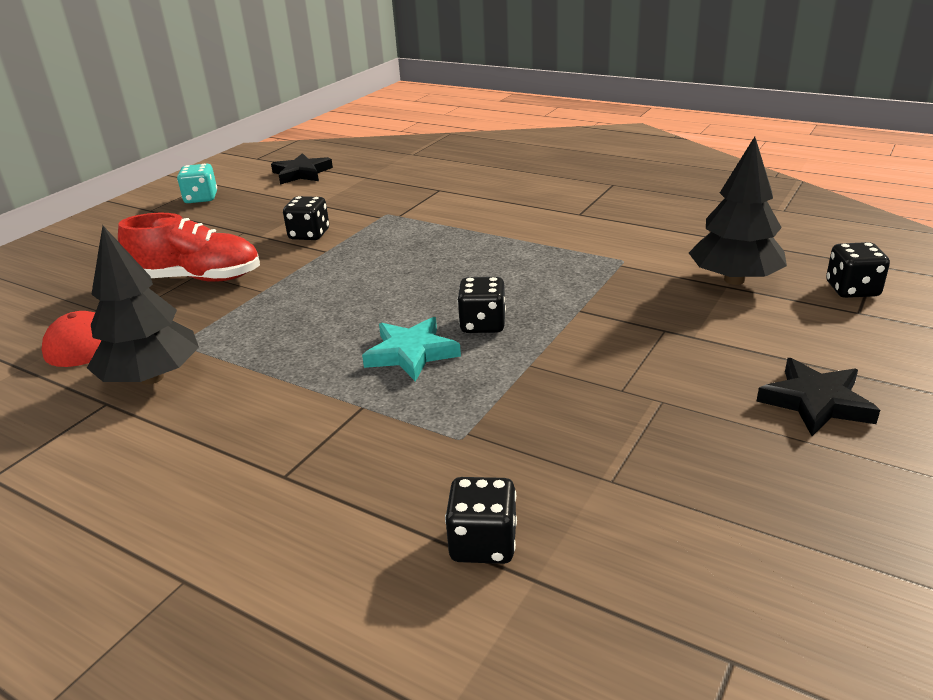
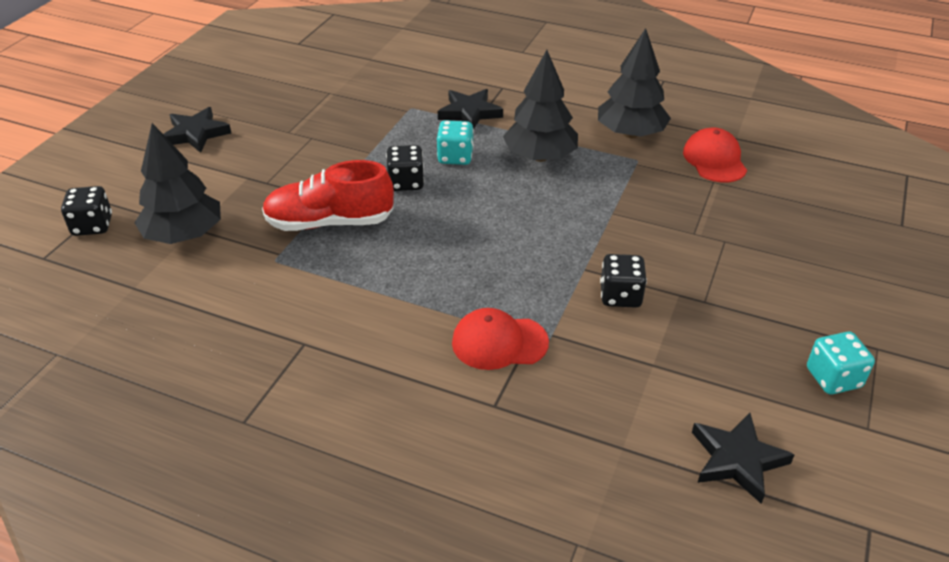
camera: 170 degrees right, 10 degrees up
red shoe [118,213,260,282] -> red shoe moved to [262,160,394,231]
turquoise star [362,317,461,382] -> turquoise dice [437,120,474,165]
black dice [445,477,517,564] -> none
none -> black star [438,89,503,129]
none -> red cap [452,308,549,370]
none -> black tree [503,50,578,162]

